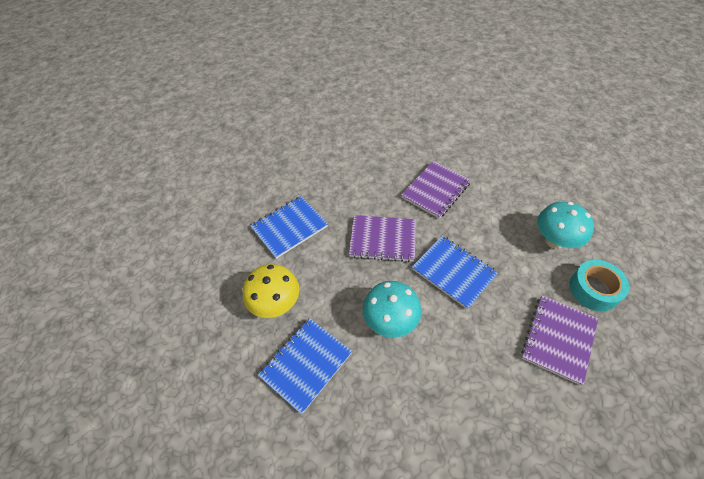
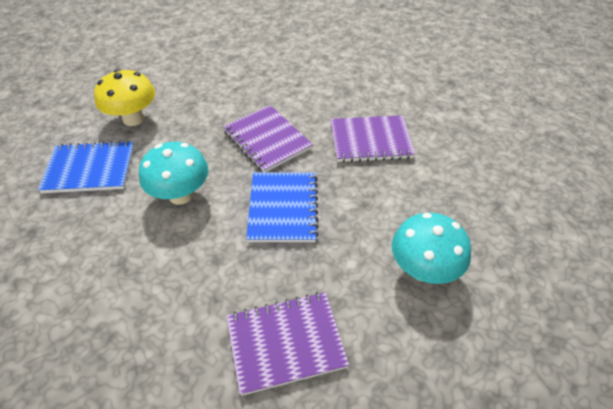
camera: 45 degrees right, 5 degrees down
blue notebook [251,196,328,259] -> none
turquoise tape [569,260,630,311] -> none

